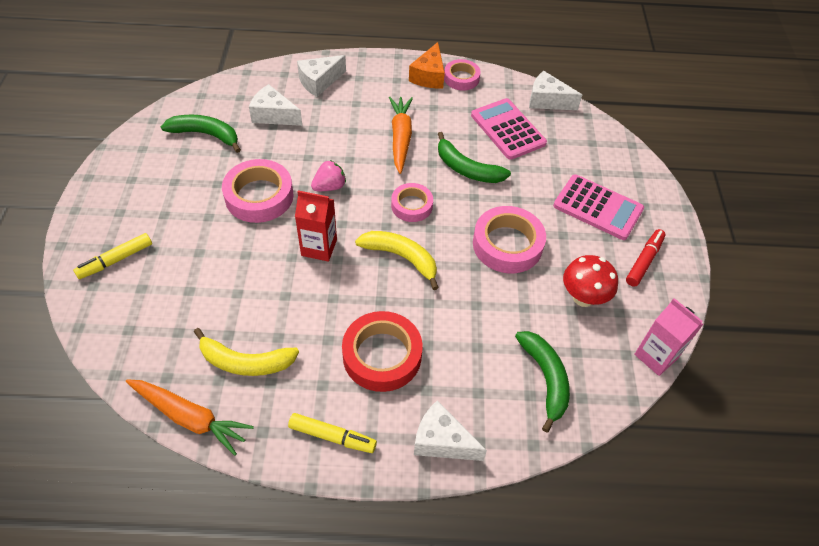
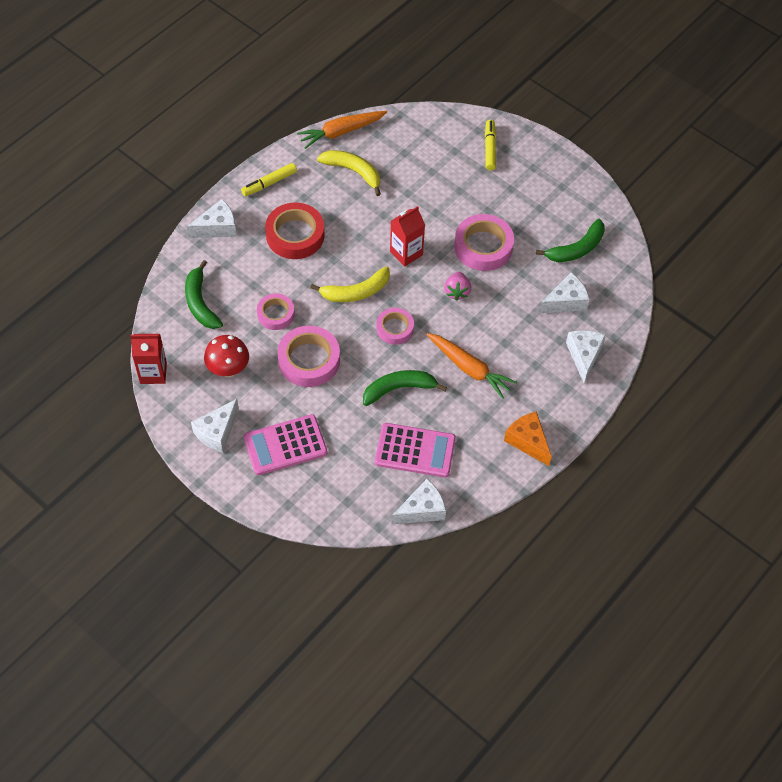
camera: 130 degrees right, 5 degrees up
yellow banana [194,328,299,376] -> yellow banana turned 75 degrees clockwise [317,150,381,196]
pink tape [444,59,481,91] -> pink tape moved to [257,293,295,330]
green banana [515,331,570,433] -> green banana turned 45 degrees clockwise [185,260,223,329]
red marker [626,229,666,287] -> white cheese [191,399,239,453]
pink carton [634,298,703,376] -> red carton [131,334,167,384]

